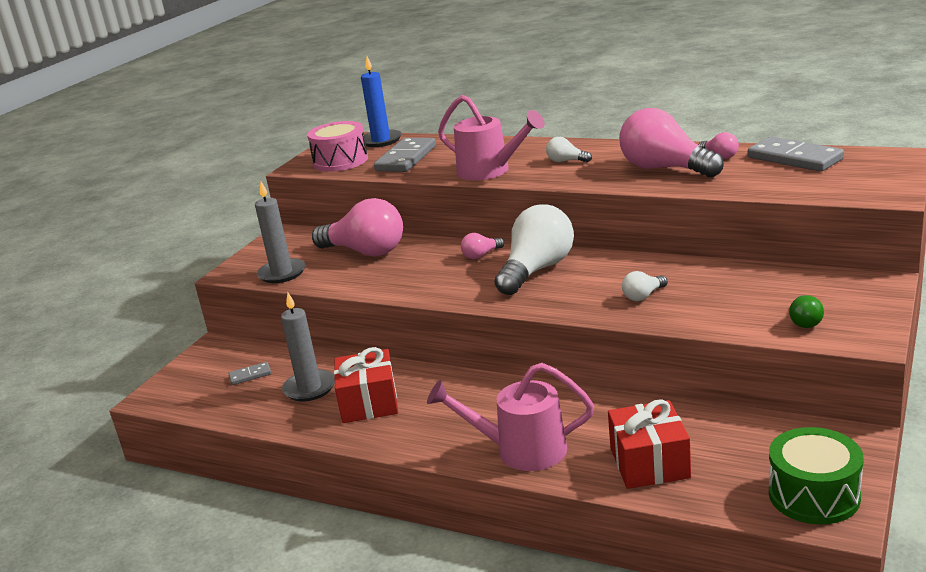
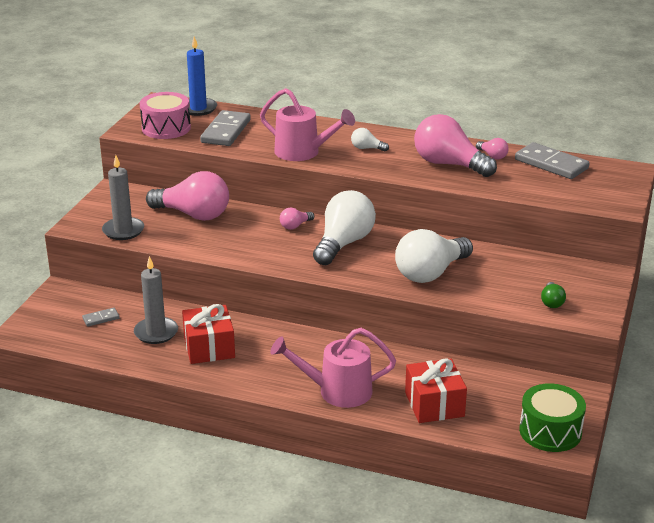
camera: 10 degrees left, 5 degrees up
white light bulb [622,271,668,301] -> white light bulb [395,229,473,283], size x2.26

